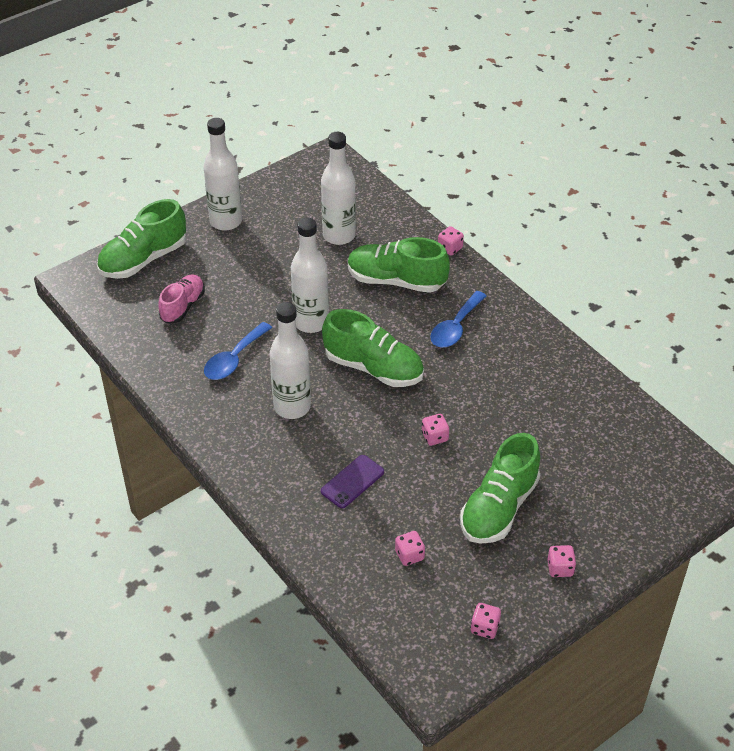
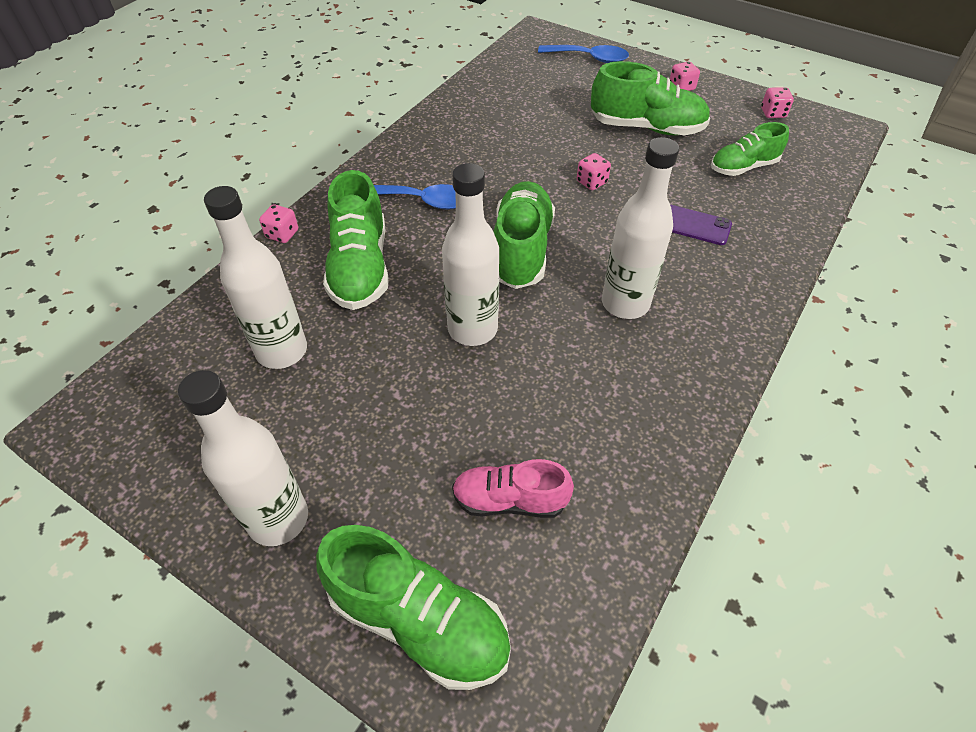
camera: 110 degrees left, 5 degrees up
blue spoon [204,322,272,380] -> blue spoon moved to [538,45,629,63]
pink dice [395,531,425,566] -> green shoe [711,122,789,176]

